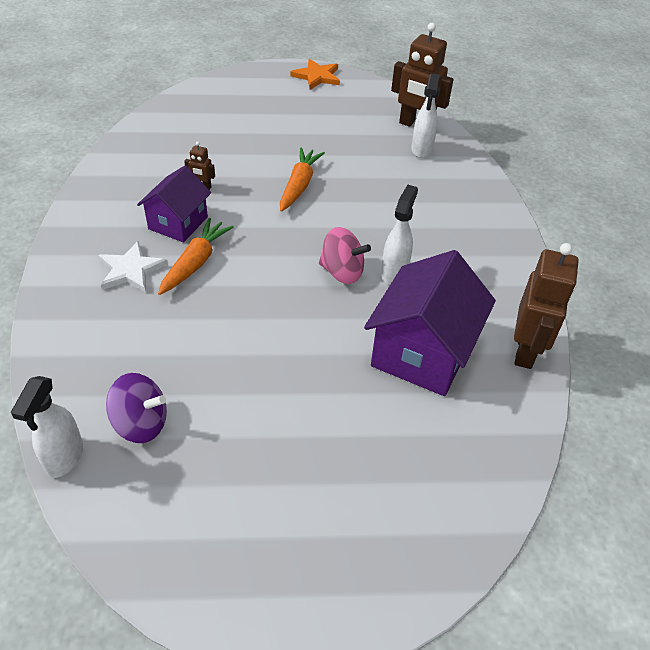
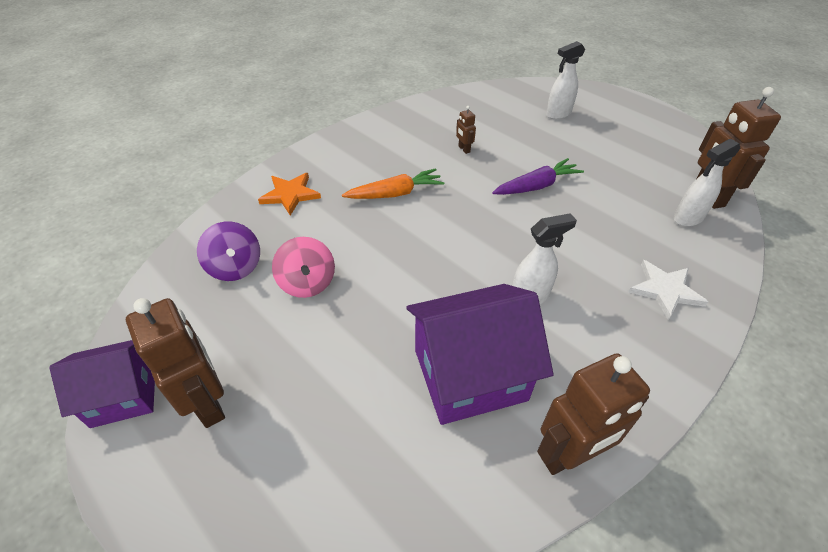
camera: 50 degrees right, 0 degrees up
white spray bottle [11,376,83,478] -> white spray bottle moved to [546,41,585,119]
white star [98,241,168,293] -> white star moved to [629,260,708,320]
purple house [137,165,211,243] -> purple house moved to [49,340,155,428]
orange carrot [280,147,325,212] -> purple carrot [492,158,584,195]
orange star [291,59,340,90] -> orange star moved to [258,173,321,216]
pink spinning top [319,227,371,284] -> pink spinning top moved to [272,237,335,298]
none -> brown robot [126,298,225,428]

